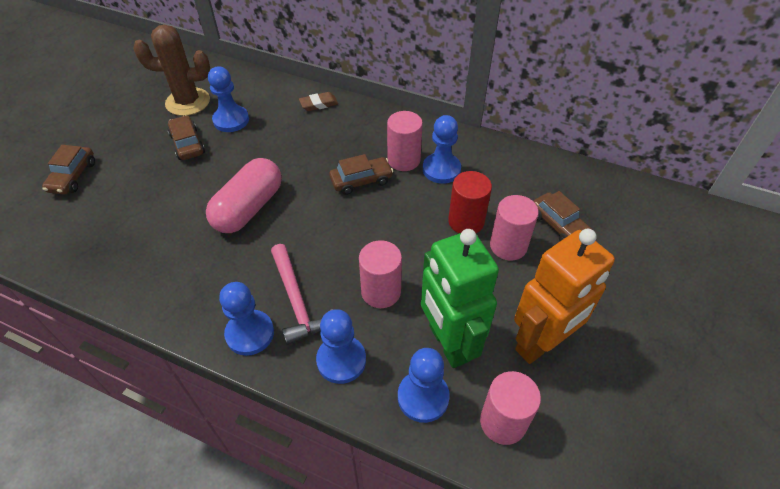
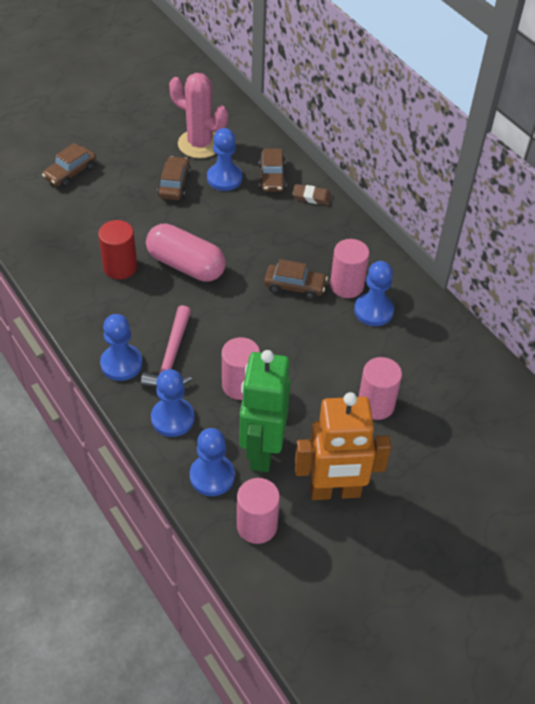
camera: 30 degrees right, 0 degrees up
brown cactus [133,24,210,116] -> pink cactus [169,73,228,158]
pink capsule [206,158,282,233] -> pink capsule turned 60 degrees clockwise [146,223,226,282]
red cylinder [448,171,492,233] -> red cylinder moved to [98,220,137,279]
brown car [533,191,592,241] -> brown car moved to [259,148,286,192]

